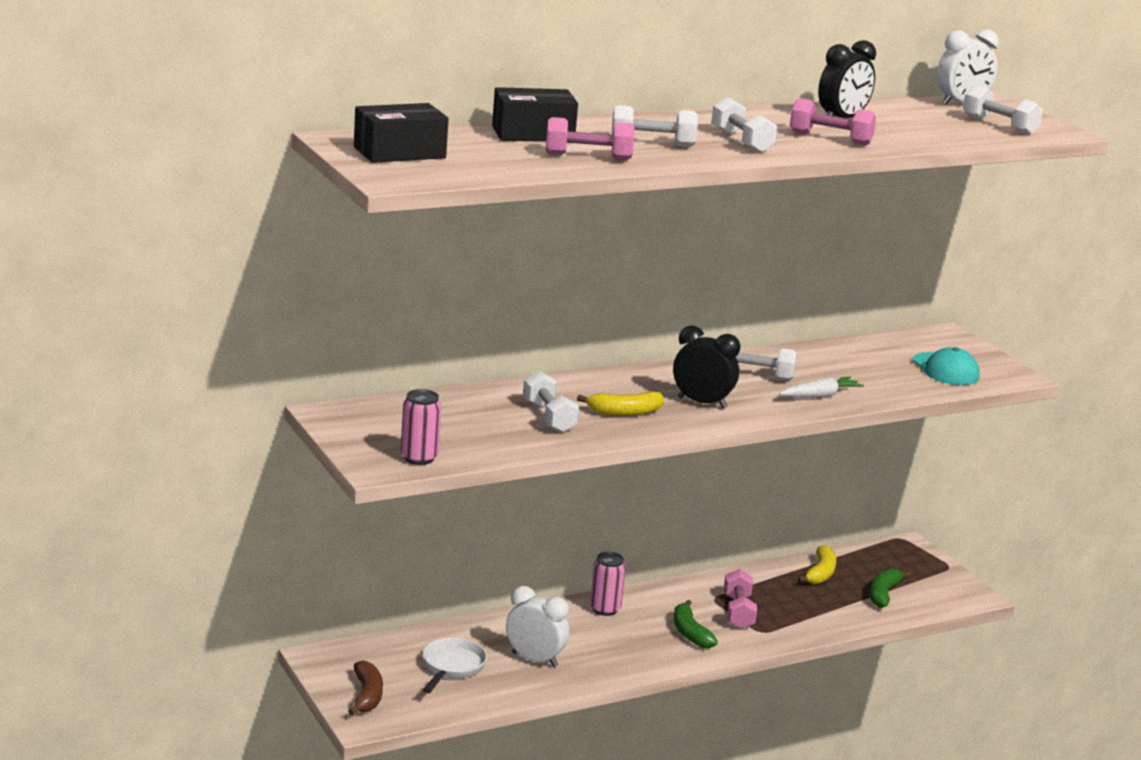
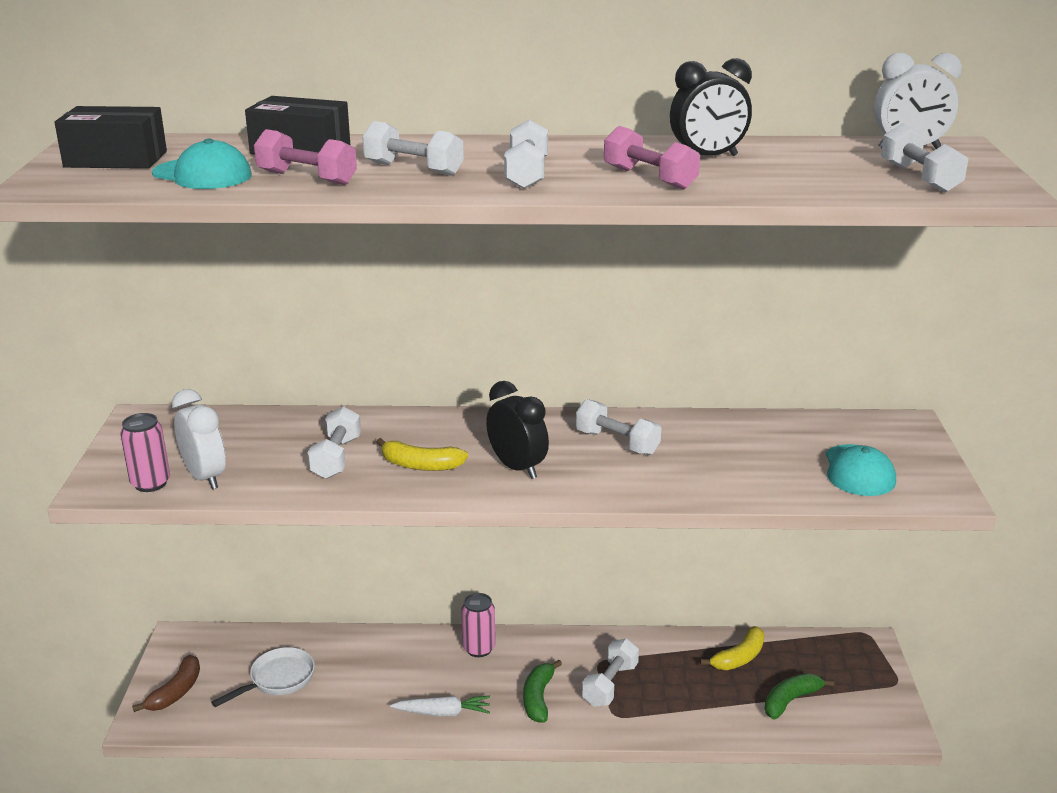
camera: 30 degrees right, 5 degrees up
white clock [506,586,569,667] -> white clock moved to [172,389,226,489]
pink dumbbell [724,569,757,629] -> white dumbbell [582,639,639,707]
white carrot [779,377,864,398] -> white carrot moved to [390,696,490,716]
none -> turquoise cap [152,138,252,189]

